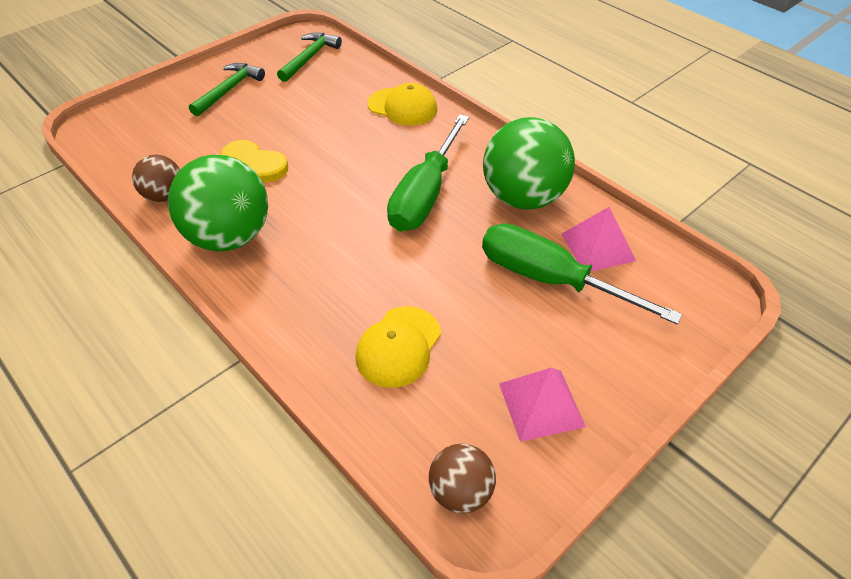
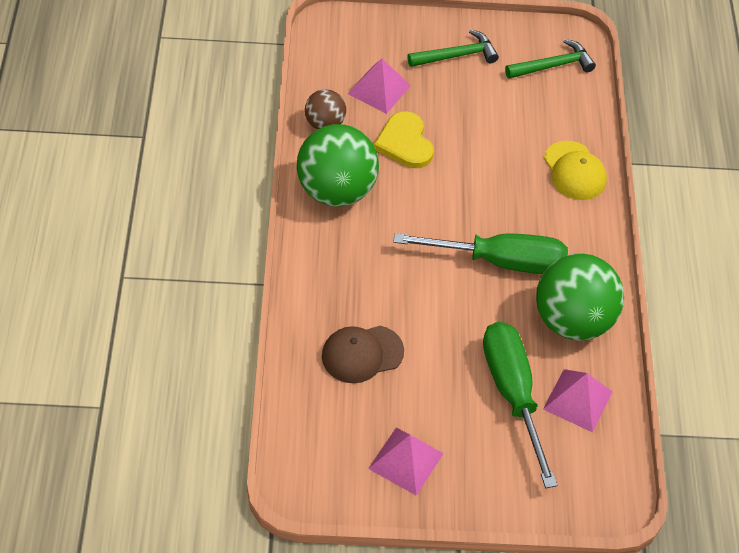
camera: 40 degrees right, 5 degrees up
yellow cap [355,306,441,388] -> brown cap [322,326,404,383]
green screwdriver [387,114,469,232] -> green screwdriver turned 150 degrees counterclockwise [393,233,568,274]
brown ball [429,444,496,513] -> none
none -> pink pyramid [348,59,411,114]

